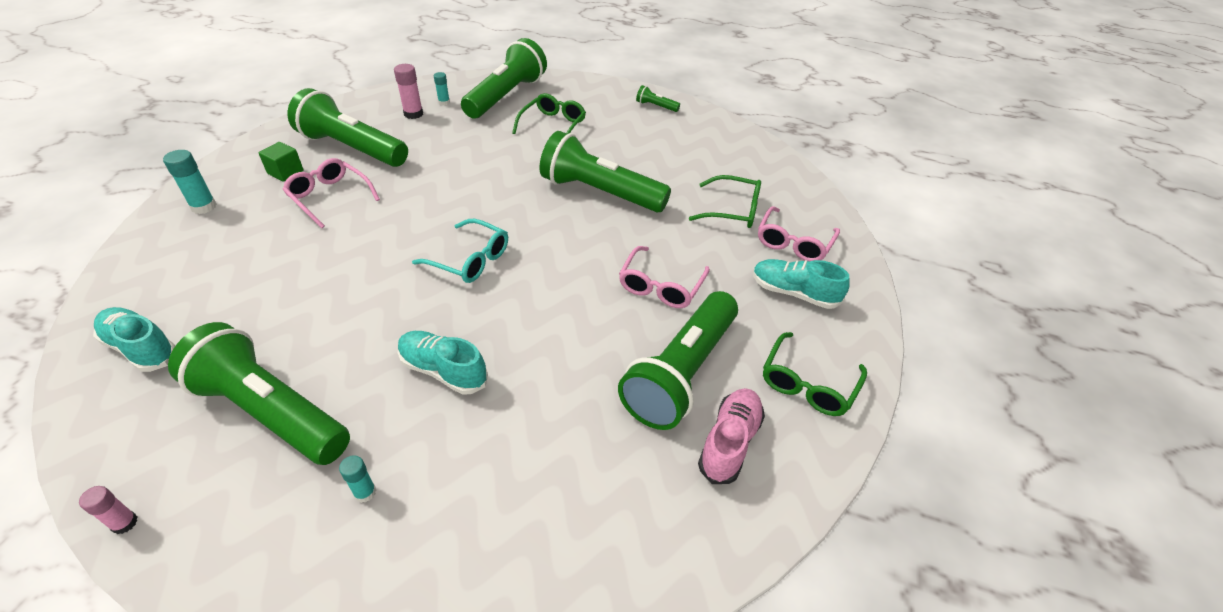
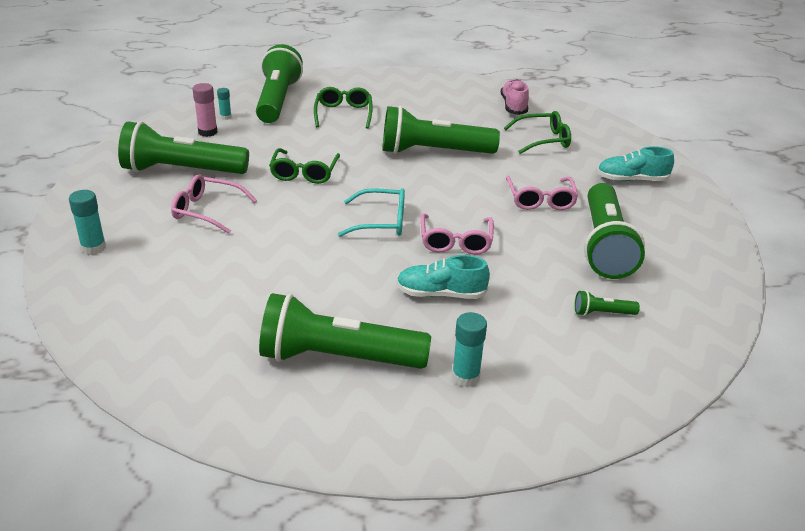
camera: 25 degrees left, 10 degrees down
pink glue stick [79,486,138,534] -> none
turquoise shoe [93,307,175,372] -> none
green cube [258,142,304,182] -> none
turquoise glue stick [339,455,376,503] -> turquoise glue stick [452,312,487,387], size x1.61
green flashlight [636,85,680,112] -> green flashlight moved to [575,290,640,316]
pink shoe [698,388,765,484] -> pink shoe moved to [501,79,529,115]
pink glasses [758,206,840,261] -> pink glasses moved to [421,214,494,255]
green glasses [763,332,867,416] -> green glasses moved to [269,148,340,184]

